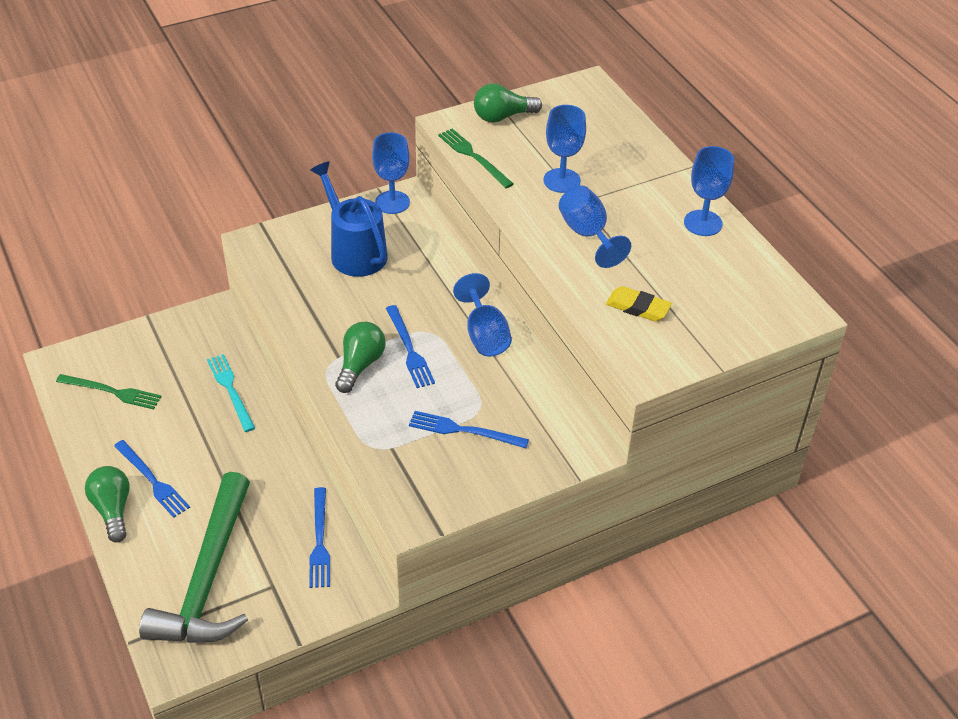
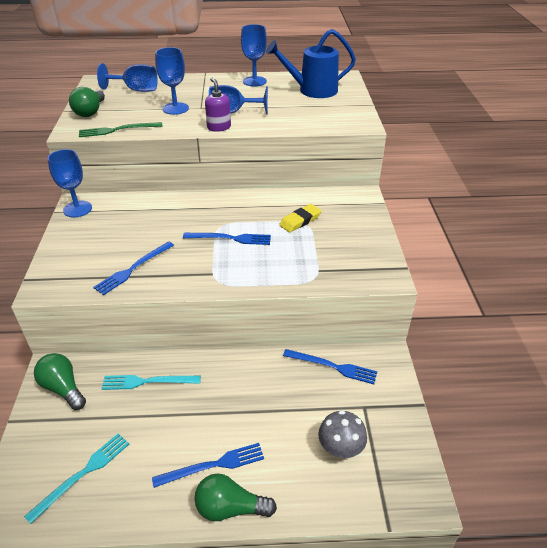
camera: 65 degrees left, 5 degrees down
green fork [56,374,162,409] -> turquoise fork [24,433,129,524]
green hammer [139,472,250,643] -> grey mushroom [318,410,367,459]
blue watering can [310,161,388,277] -> blue watering can moved to [266,29,356,98]
green light bulb [335,322,386,393] -> green light bulb moved to [34,353,86,410]
blue fork [409,411,529,448] -> blue fork moved to [93,241,174,295]
blue goblet [453,273,512,356] -> blue goblet moved to [97,63,158,92]
yellow eraser [606,286,672,322] -> yellow eraser moved to [279,204,321,233]
none -> purple soap dispenser [205,78,231,132]

